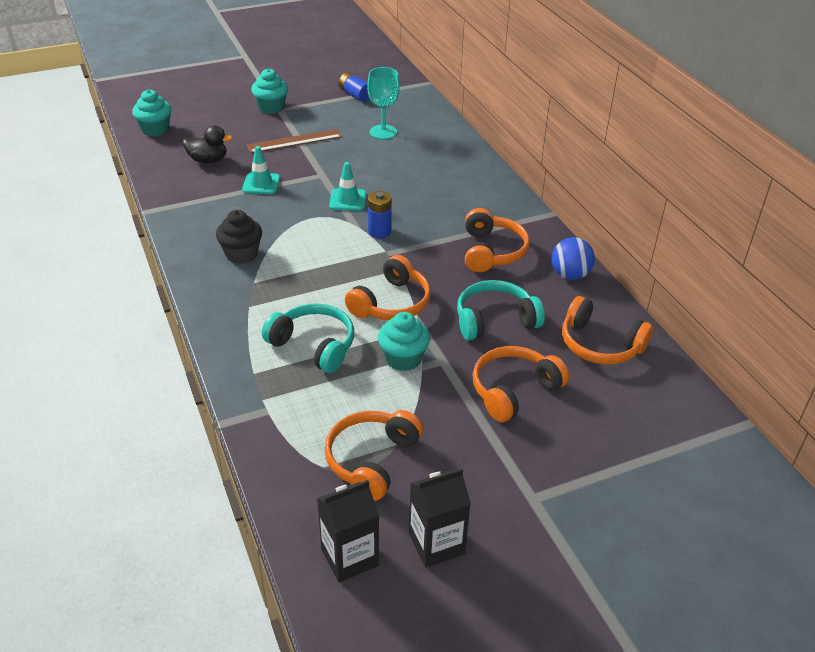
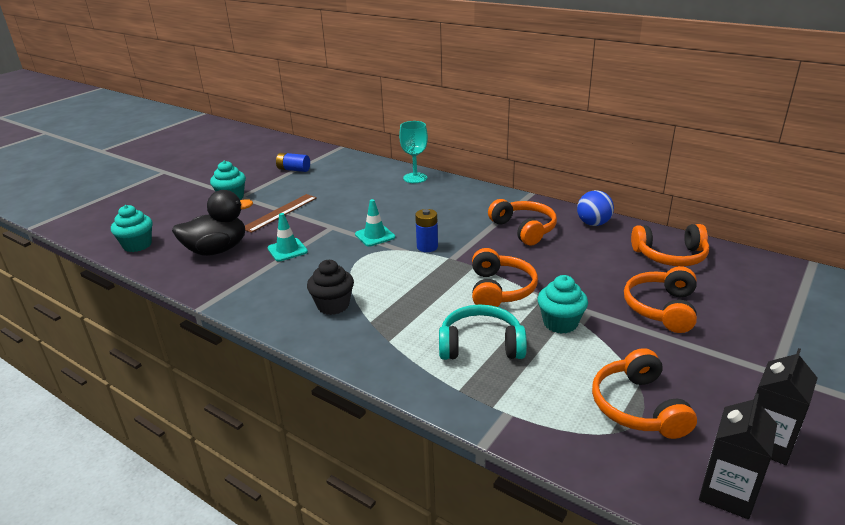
camera: 30 degrees left, 10 degrees down
black duck [183,125,233,163] -> black duck [172,190,253,256], size x1.58
turquoise goblet [367,67,400,139] -> turquoise goblet moved to [399,121,428,183]
turquoise headphones [457,280,545,341] -> none

